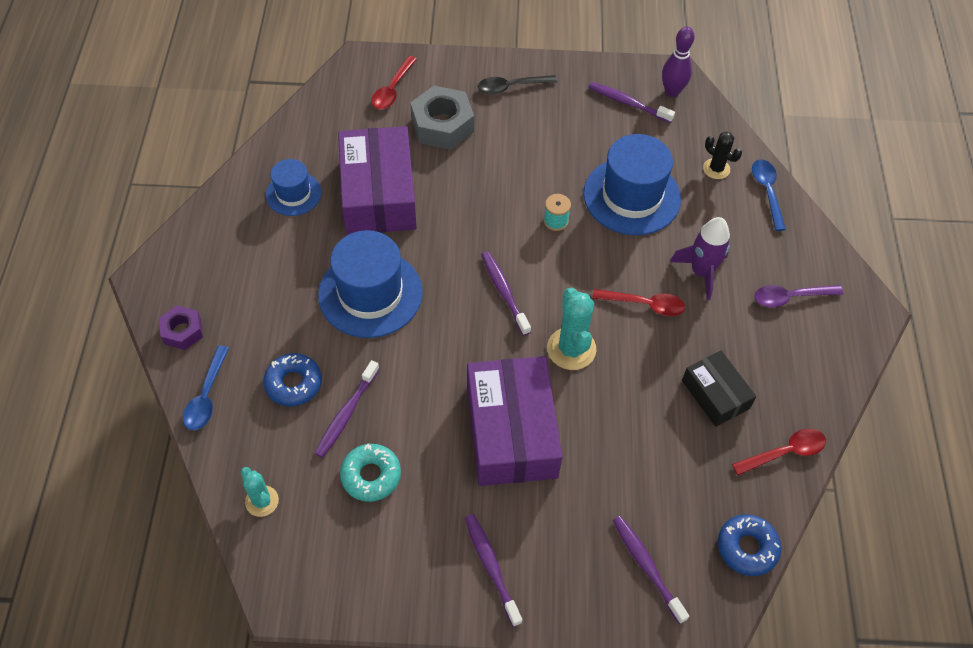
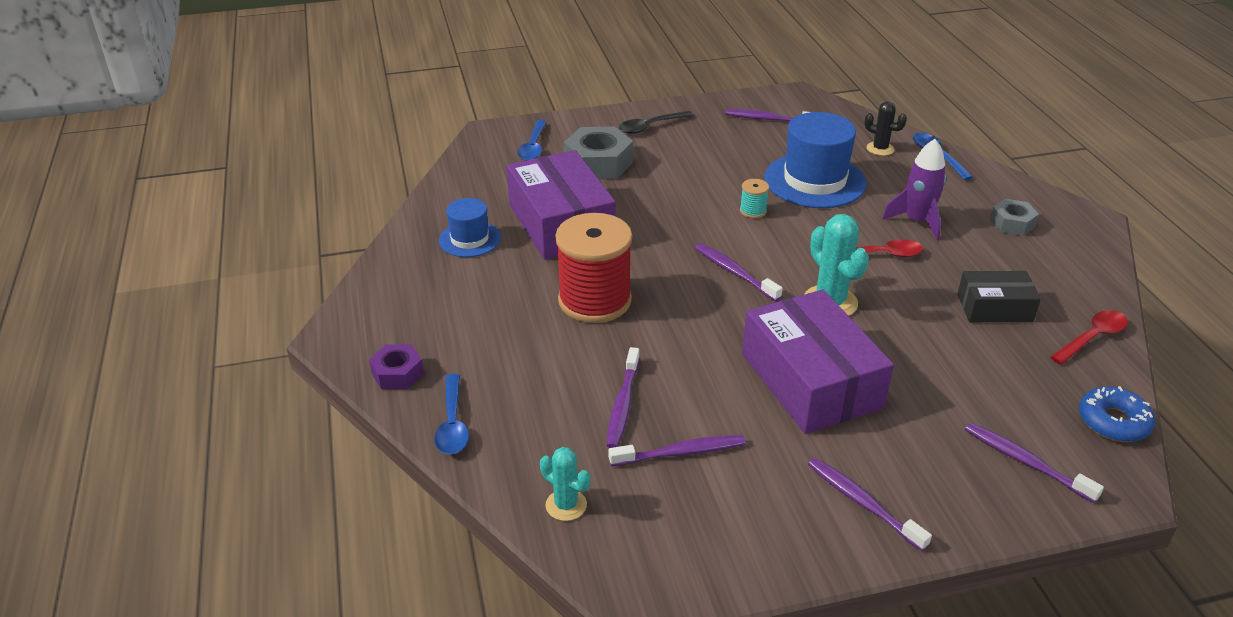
camera: 15 degrees left, 20 degrees down
blue donut [263,353,322,406] -> none
blue hat [318,230,423,338] -> red spool [555,213,632,323]
turquoise donut [340,444,401,502] -> purple toothbrush [609,435,746,467]
red spoon [371,56,417,109] -> blue spoon [517,120,547,161]
purple bowling pin [662,27,695,97] -> none
black box [682,350,756,427] -> black box turned 45 degrees counterclockwise [957,271,1041,322]
purple spoon [754,285,843,307] -> grey nut [990,199,1039,236]

